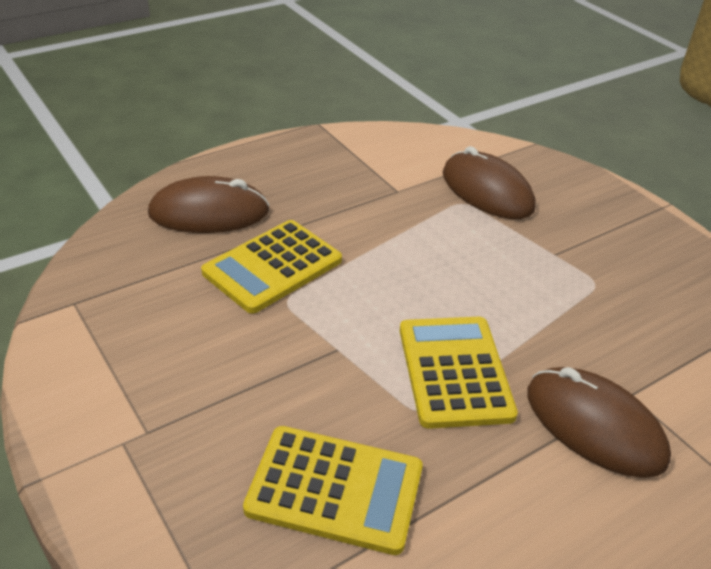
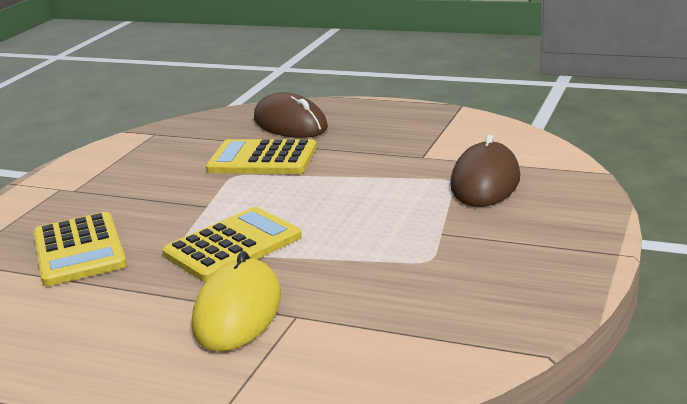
camera: 60 degrees right, 15 degrees down
brown mouse [527,367,671,478] -> yellow mouse [192,251,281,352]

